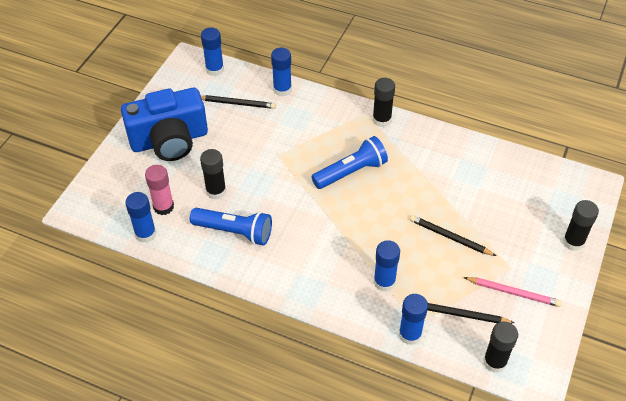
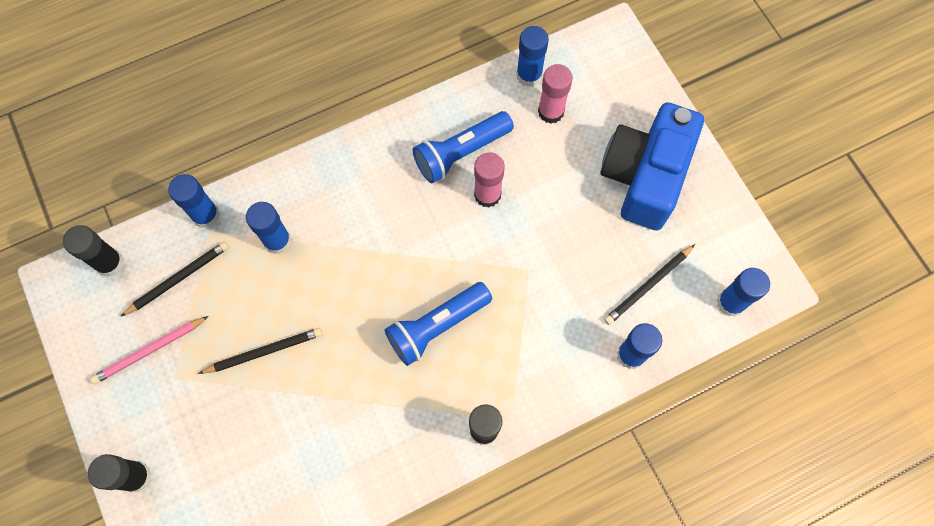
camera: 130 degrees right, 20 degrees up
black glue stick [200,149,226,200] -> none
blue flashlight [311,136,388,189] -> blue flashlight turned 45 degrees clockwise [385,282,492,366]
none -> pink glue stick [474,152,505,208]

